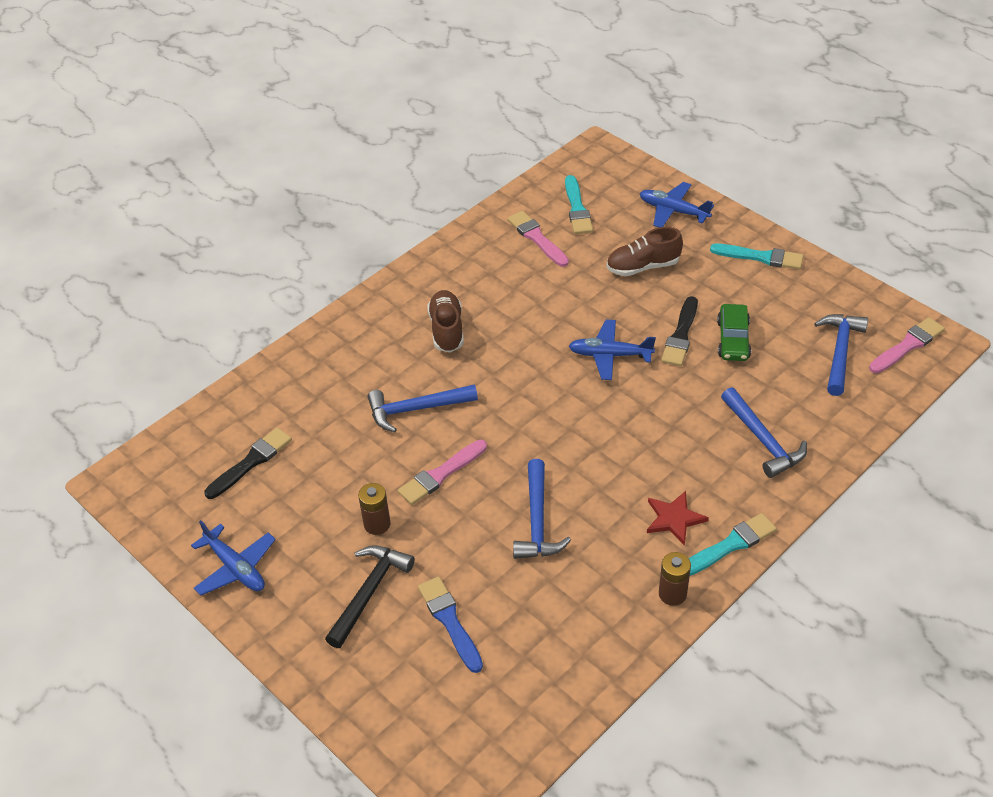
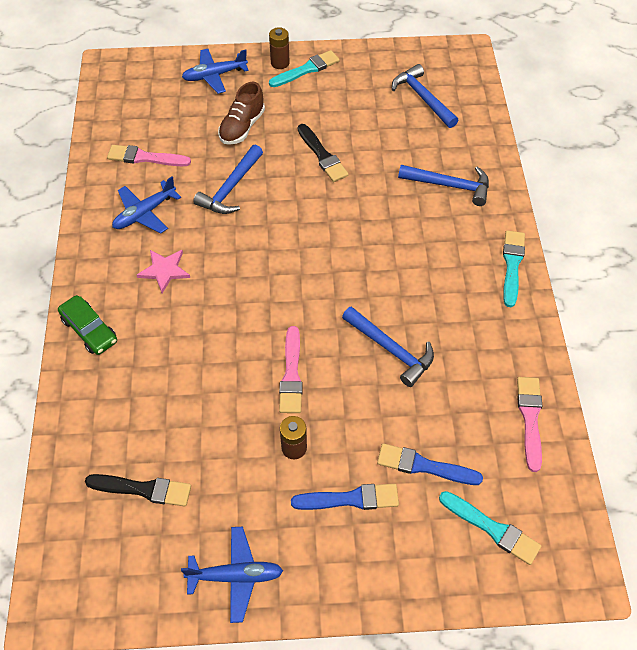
camera: 50 degrees left, 10 degrees up
black brush [204,427,292,499] -> black brush turned 105 degrees clockwise [85,474,191,507]
black hammer [325,545,415,648] -> blue brush [291,484,399,510]
blue hammer [367,385,478,432] -> blue hammer moved to [193,145,263,214]
brown shoe [427,290,464,352] -> pink star [137,250,190,293]
turquoise brush [565,175,593,234] -> turquoise brush moved to [439,491,541,565]
blue plane [569,320,656,380] -> blue plane moved to [112,177,181,234]
red star [647,491,709,546] -> none
brown battery [659,552,691,606] -> brown battery moved to [269,27,290,69]
green car [717,304,751,361] -> green car moved to [58,295,117,355]
pink brush [869,317,945,373] -> pink brush moved to [517,377,542,472]

